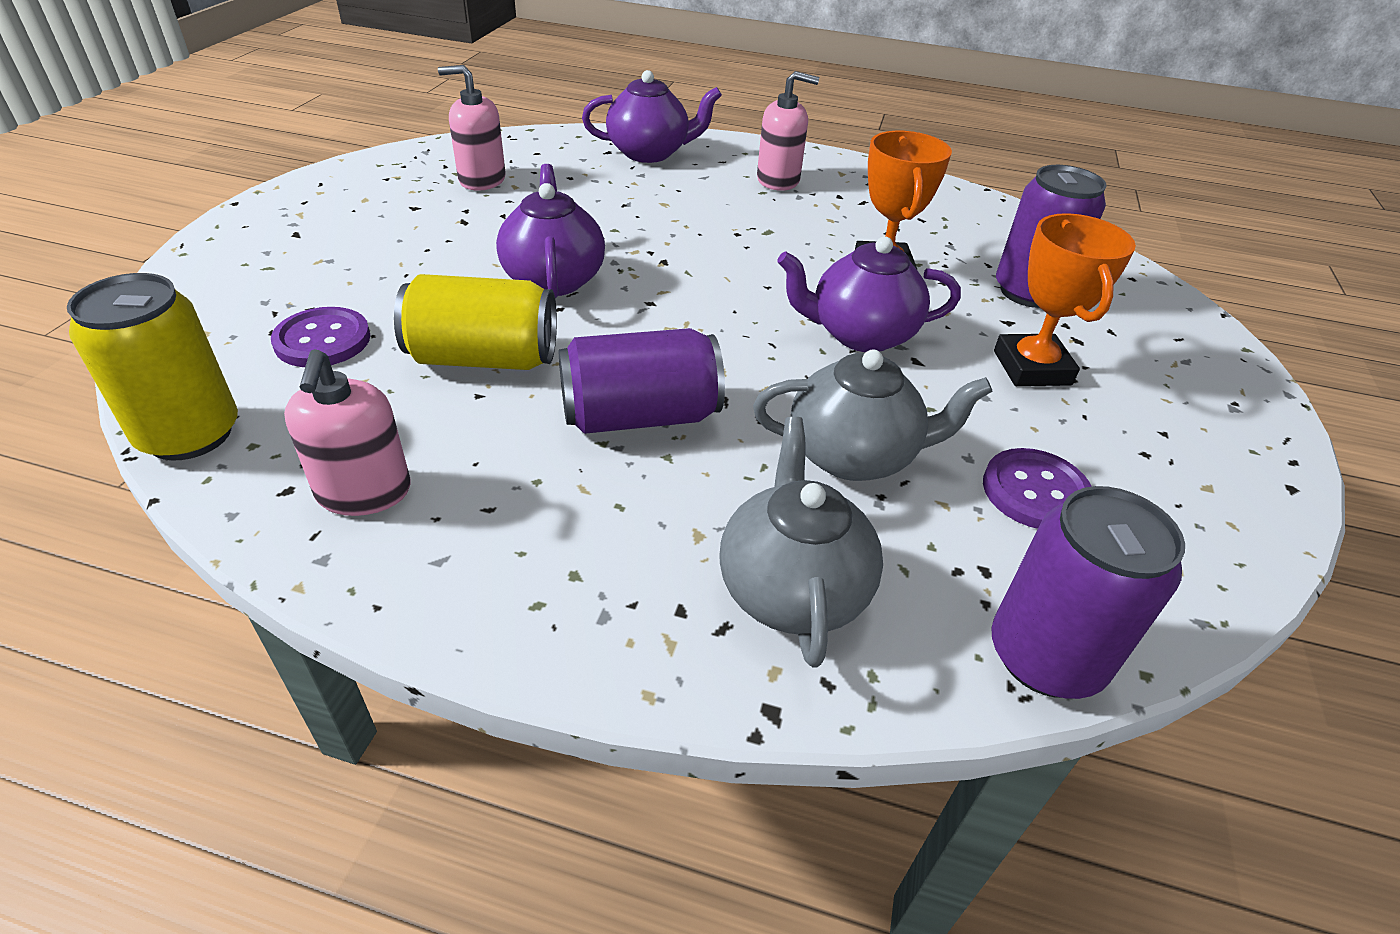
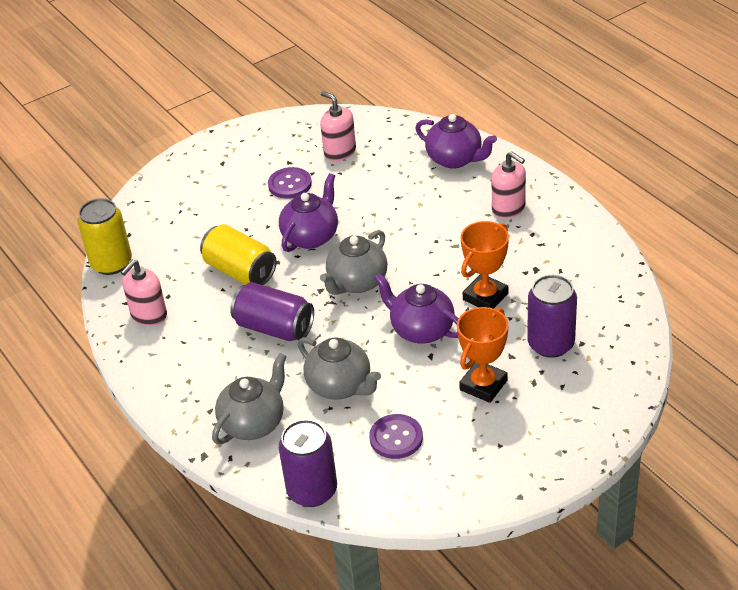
camera: 45 degrees right, 0 degrees up
purple button [271,307,370,367] -> purple button moved to [268,167,312,199]
none -> grey teapot [320,230,387,295]

